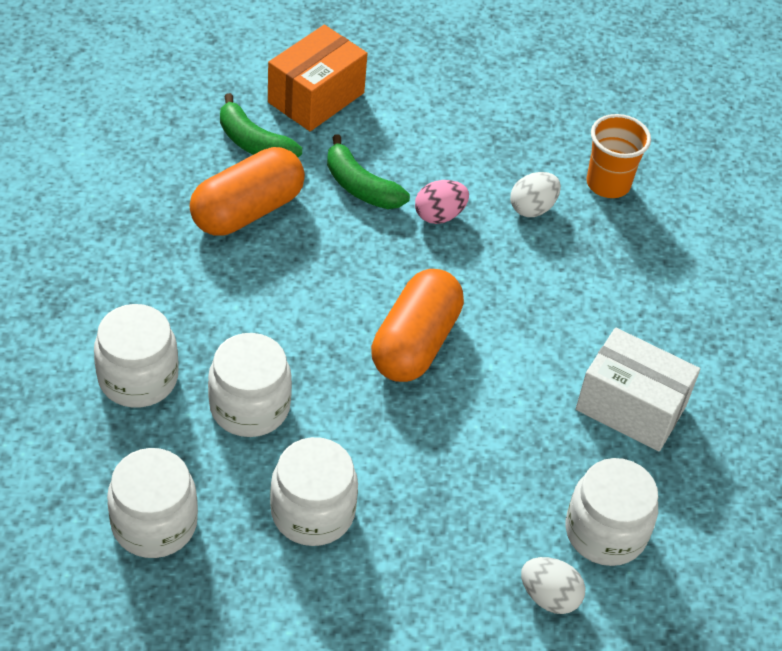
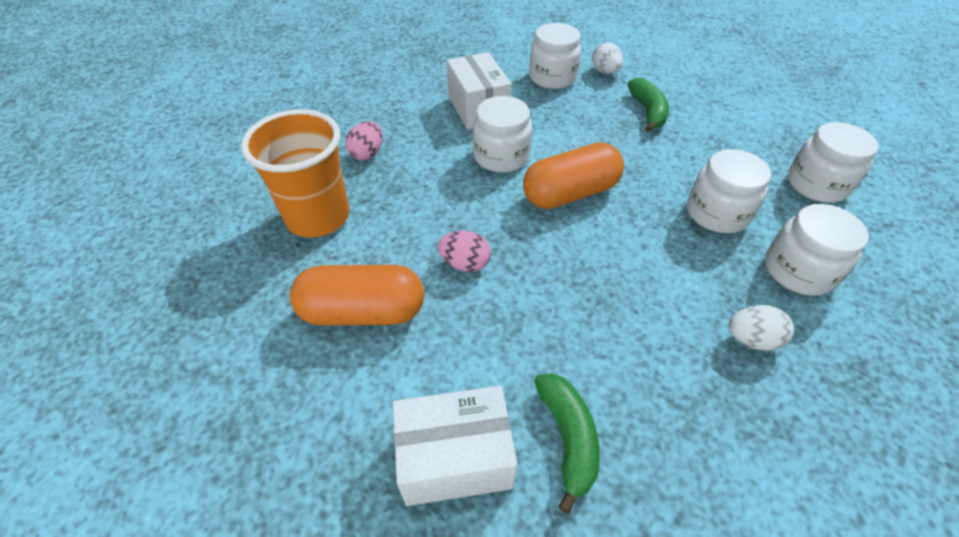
camera: 135 degrees left, 0 degrees up
orange capsule [189,147,305,236] -> orange capsule moved to [290,265,424,325]
orange box [268,25,368,131] -> white box [393,386,517,506]
white jar [270,437,358,546] -> white jar moved to [473,96,532,173]
green banana [327,134,410,209] -> green banana moved to [628,78,669,132]
white egg [510,172,561,217] -> white egg moved to [729,305,794,351]
orange cup [587,114,651,198] -> orange cup [241,109,349,238], size x1.58
none -> pink egg [345,121,383,160]

